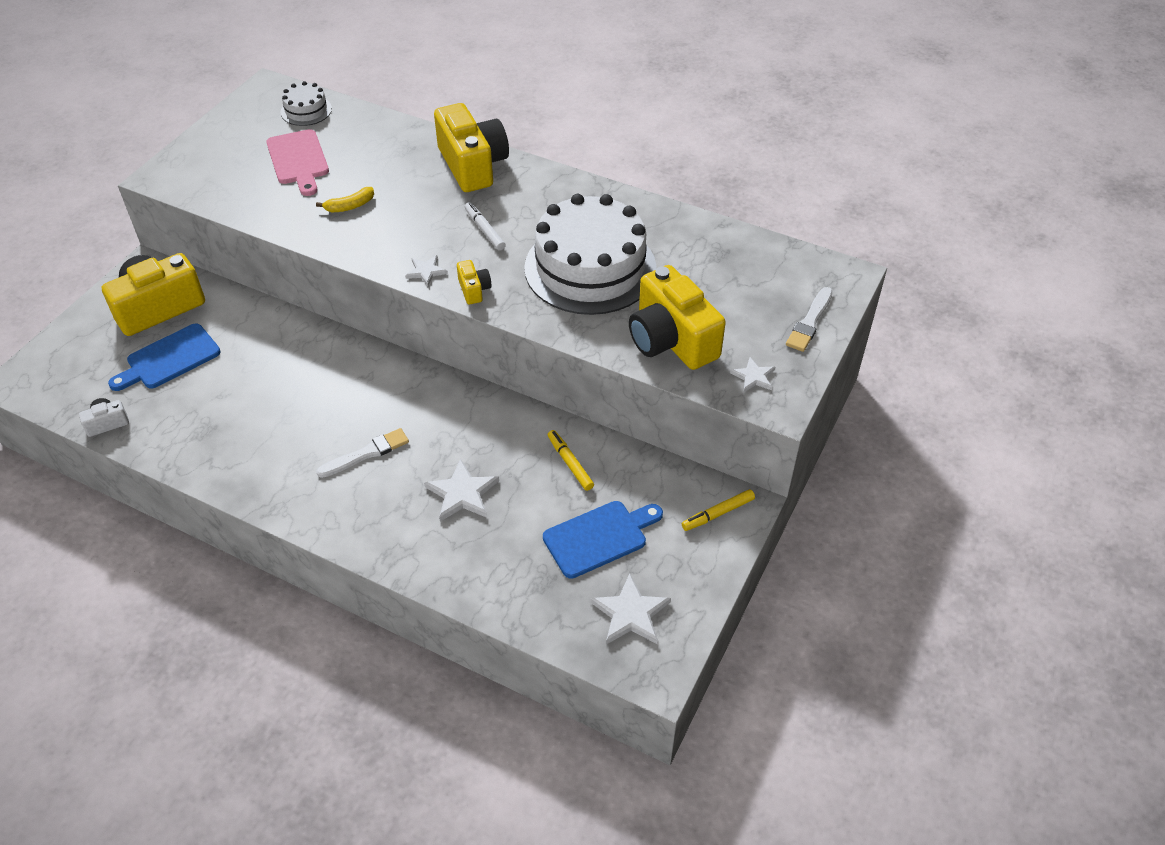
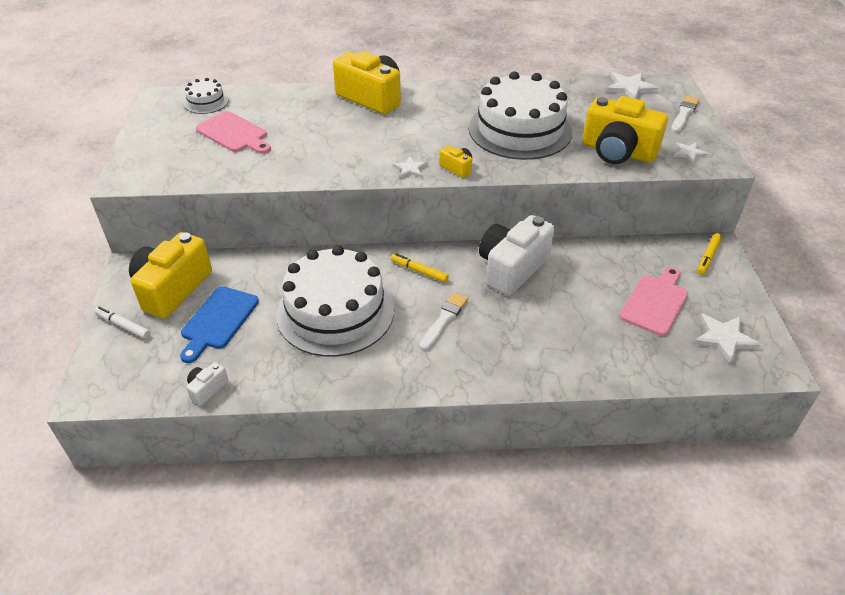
camera: 30 degrees left, 5 degrees down
yellow banana [316,187,374,212] -> none
white star [424,459,499,522] -> white star moved to [606,72,658,99]
white marker [465,202,506,251] -> white marker moved to [95,306,150,339]
blue cutting board [543,501,663,579] -> pink cutting board [619,267,688,336]
yellow marker [548,430,594,491] -> yellow marker moved to [391,253,449,283]
white brush [786,287,833,352] -> white brush turned 150 degrees counterclockwise [671,96,699,133]
none -> white cake [276,246,394,357]
none -> white camera [479,215,555,296]

